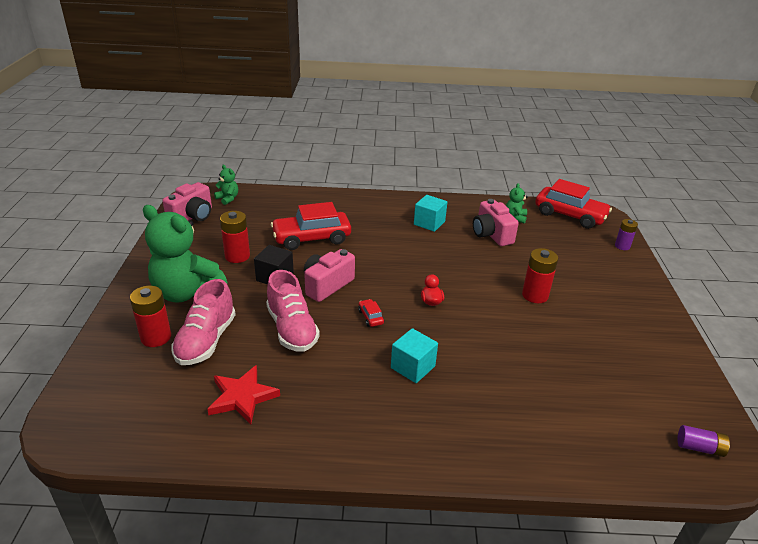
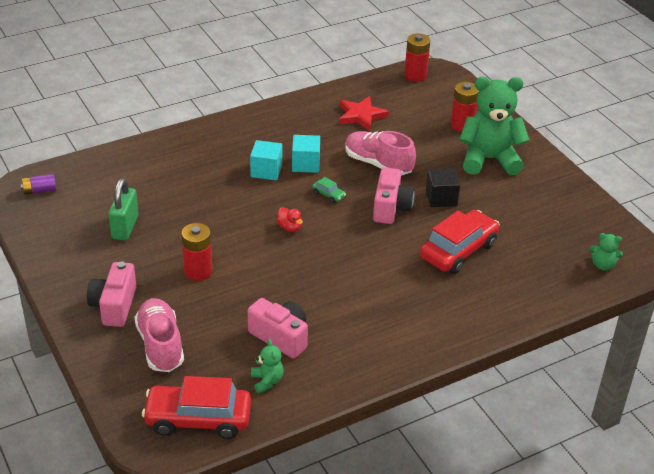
camera: 150 degrees right, 5 degrees up
pink camera [163,182,212,221] -> pink camera moved to [87,261,136,327]
pink shoe [171,279,236,365] -> pink shoe moved to [134,298,184,372]
red battery [220,211,250,263] -> red battery moved to [404,34,430,82]
red car [358,299,384,327] -> green car [312,177,346,203]
turquoise cube [414,195,447,232] -> turquoise cube moved to [292,135,320,173]
purple battery [615,219,638,250] -> none
none -> green padlock [108,178,139,241]

